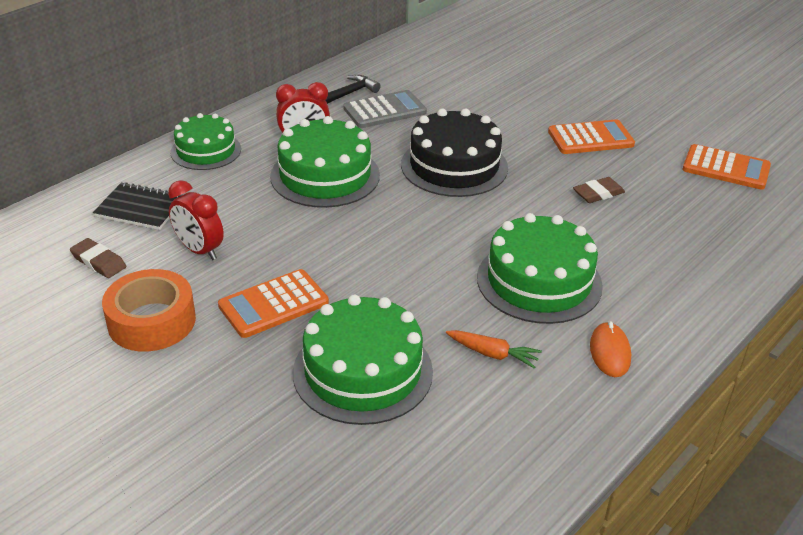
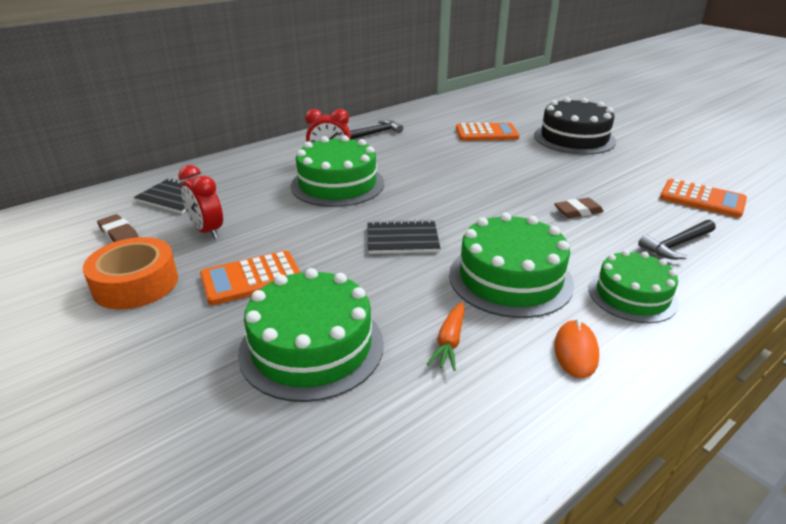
camera: 10 degrees right, 5 degrees down
green cake [170,113,241,170] -> green cake moved to [589,250,679,323]
grey calculator [343,90,427,128] -> none
black cake [401,109,508,197] -> black cake moved to [534,97,616,154]
orange carrot [446,330,542,368] -> orange carrot turned 75 degrees clockwise [427,302,465,371]
orange calculator [548,119,635,154] -> orange calculator moved to [456,123,519,141]
none -> black notebook [367,219,440,254]
none -> black hammer [638,220,716,259]

